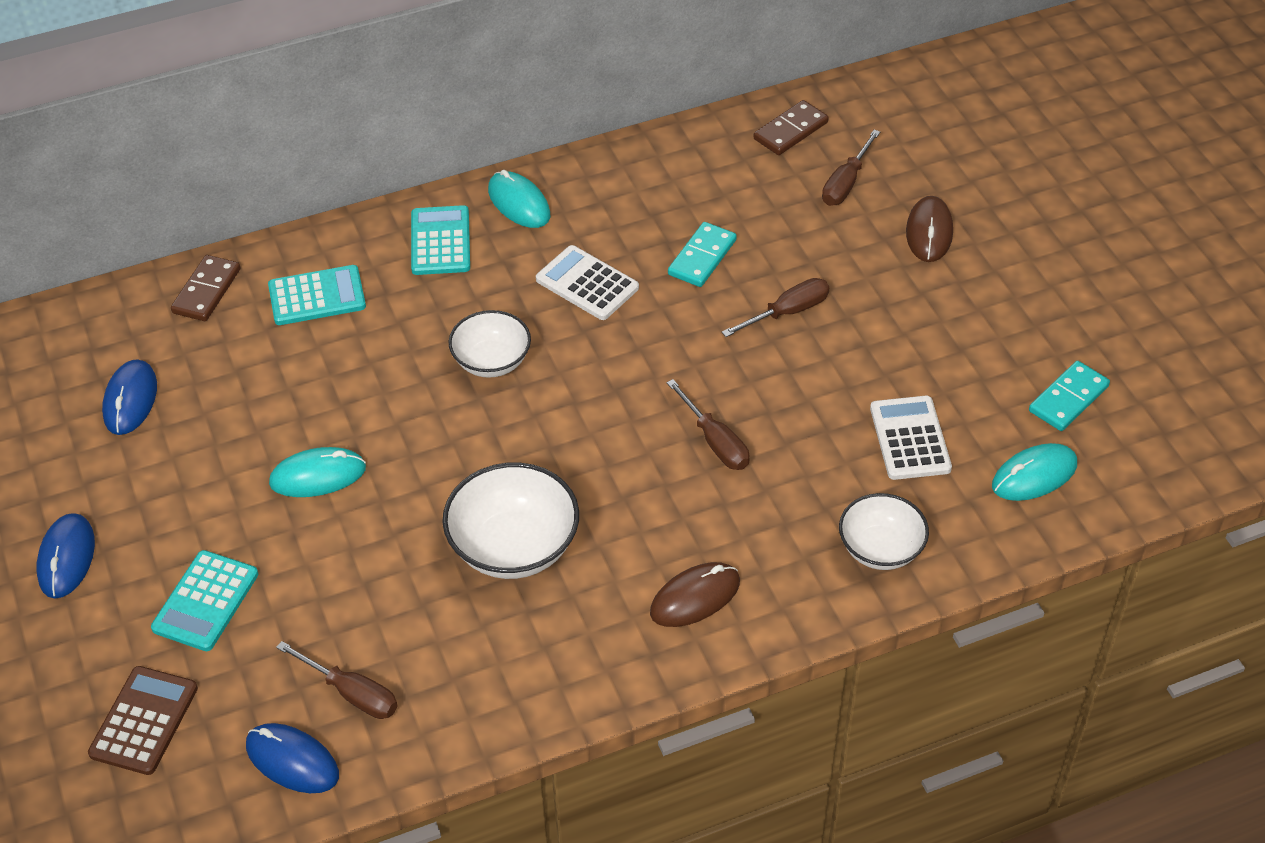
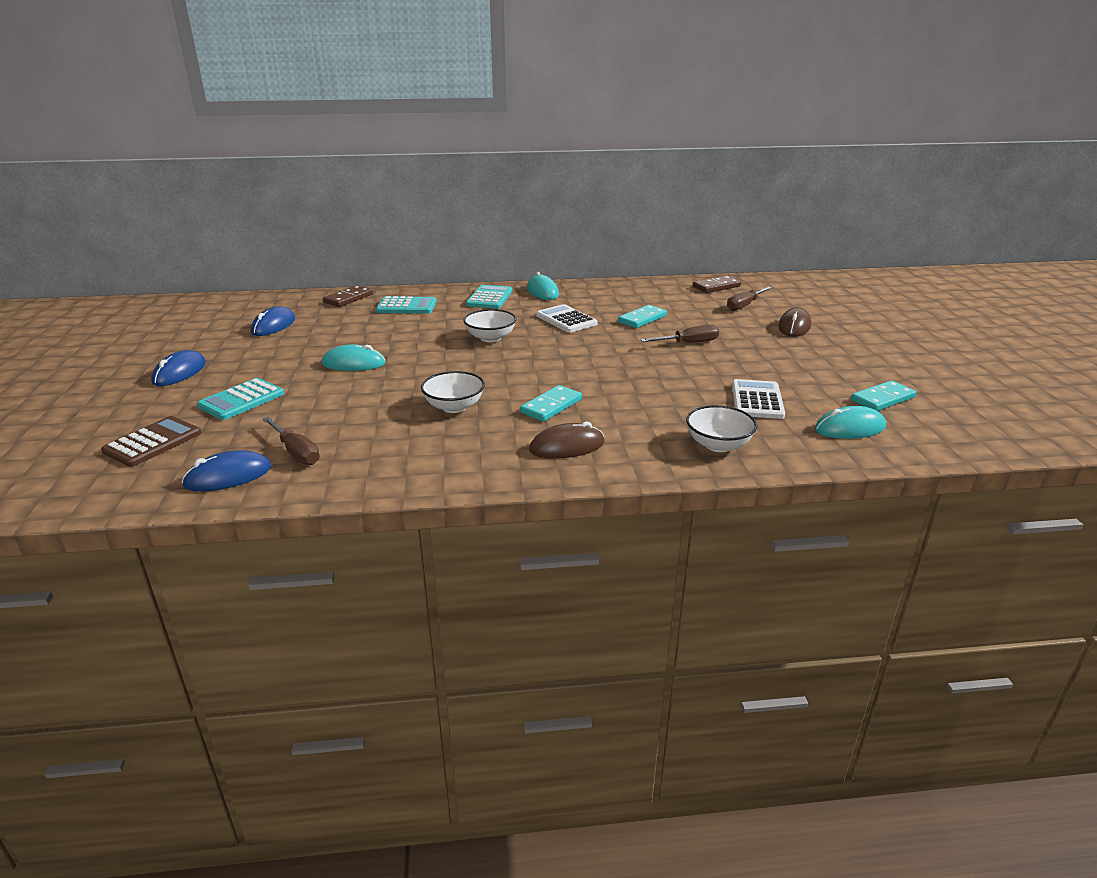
camera: 15 degrees right, 20 degrees down
blue mouse [246,723,339,793] -> blue mouse turned 75 degrees counterclockwise [182,450,271,492]
white bowl [442,462,579,579] -> white bowl [421,371,485,413], size x0.66
brown screwdriver [667,379,749,470] -> none
none -> turquoise domino [520,385,582,422]

